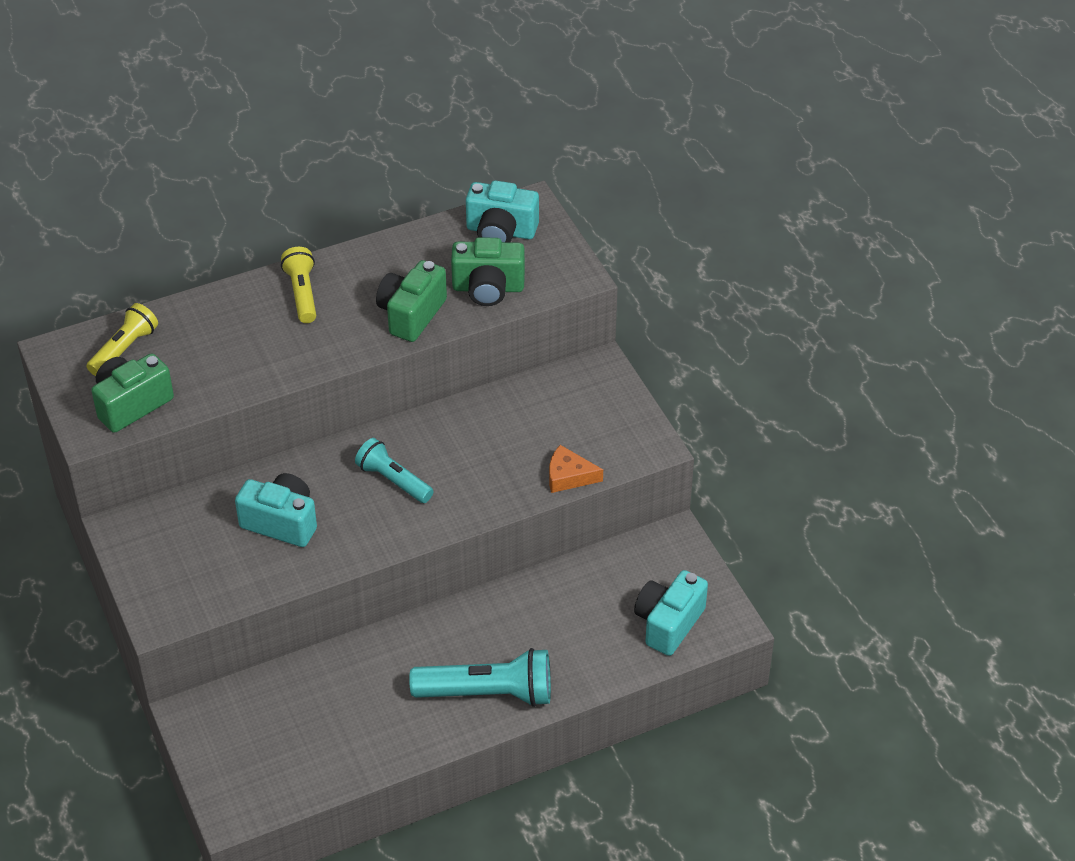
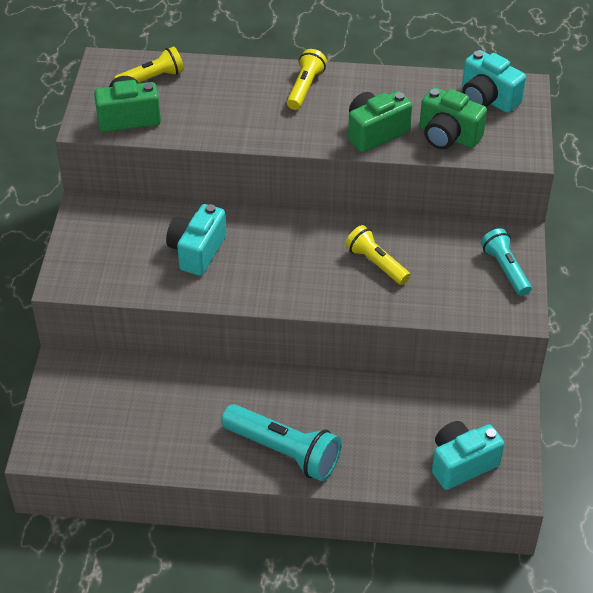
camera: 30 degrees right, 0 degrees up
turquoise camera [235,473,317,547] -> turquoise camera turned 120 degrees counterclockwise [166,204,226,276]
turquoise flashlight [355,438,434,503] -> turquoise flashlight moved to [481,228,532,296]
orange cheese [549,445,603,493] -> none
none -> yellow flashlight [345,225,410,285]

